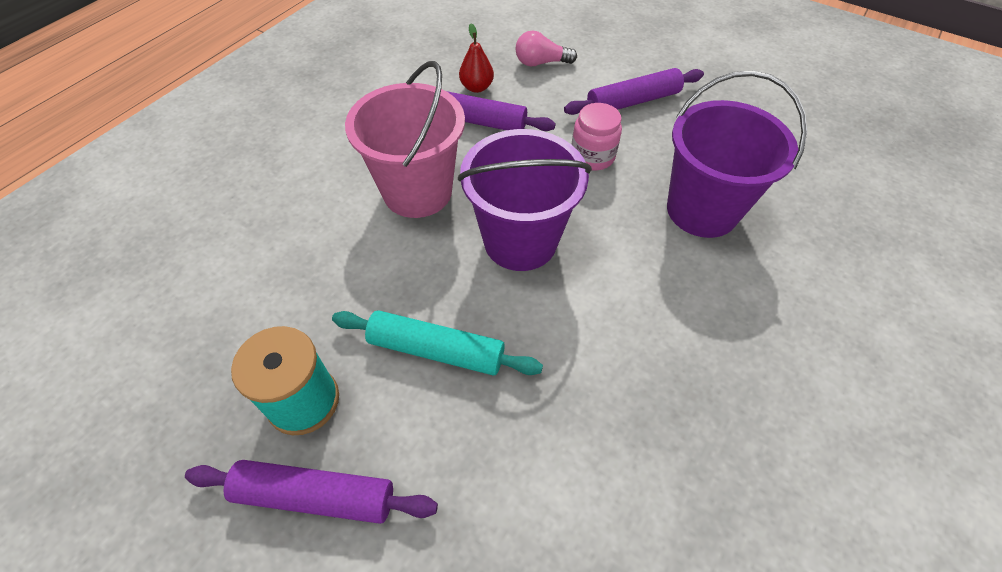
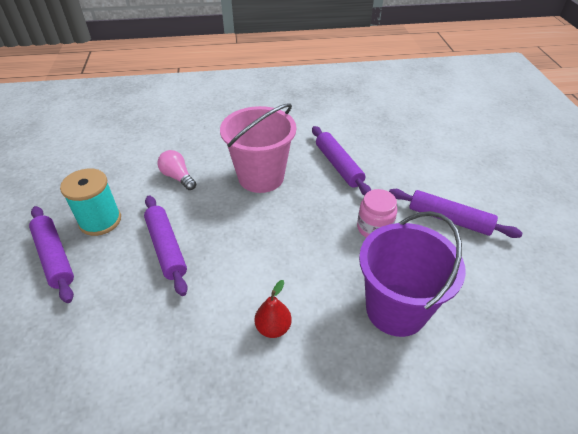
camera: 50 degrees right, 10 degrees down
turquoise rolling pin [332,310,543,376] -> purple rolling pin [144,195,188,296]
purple bucket [458,129,592,271] -> none
red pear [459,23,494,93] -> red pear moved to [255,280,292,338]
pink light bulb [515,30,577,66] -> pink light bulb moved to [158,150,196,190]

